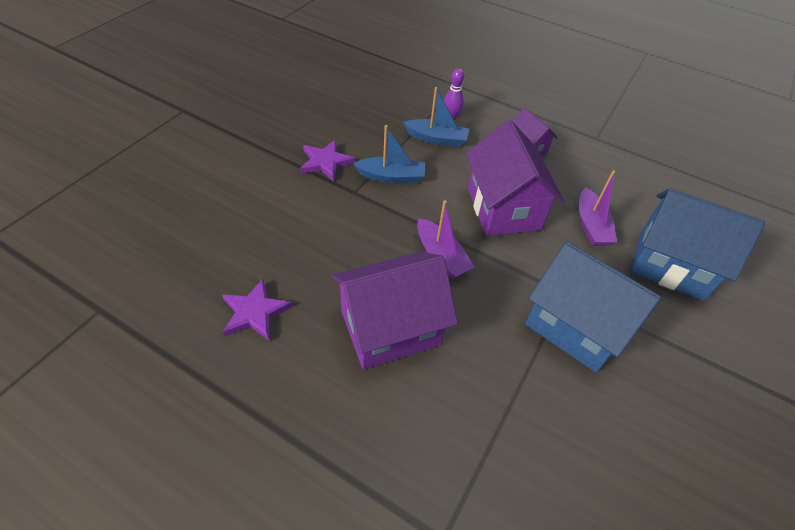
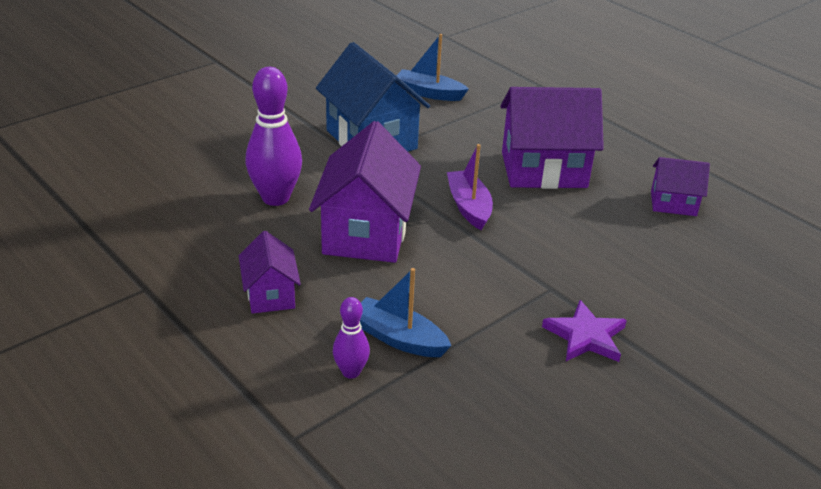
camera: 160 degrees left, 15 degrees down
purple star [222,279,293,341] -> purple house [651,157,710,216]
blue boat [353,125,425,183] -> blue boat moved to [396,34,469,101]
purple boat [579,170,617,246] -> purple bowling pin [245,67,302,206]
blue house [630,188,765,301] -> none

